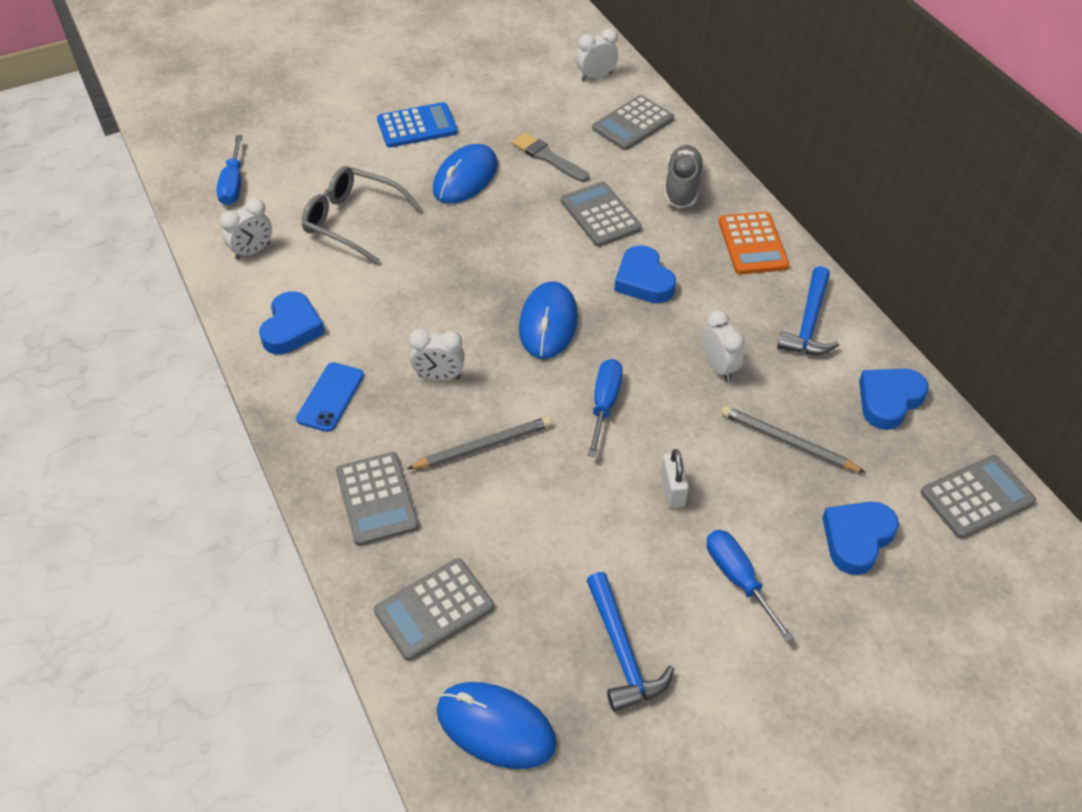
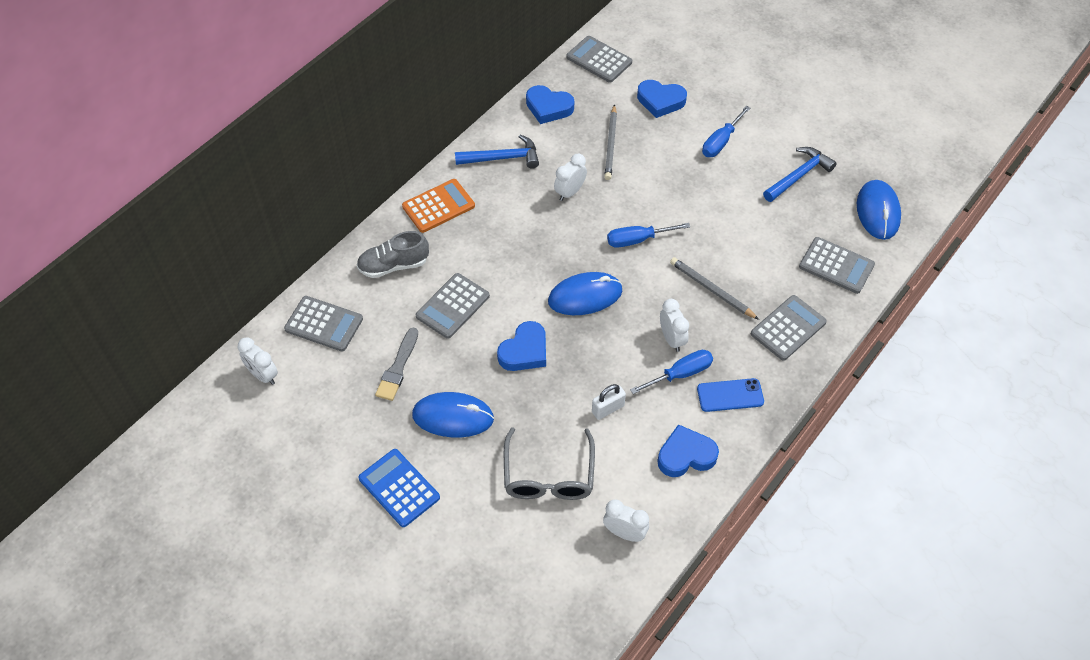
camera: 115 degrees left, 5 degrees up
blue screwdriver [216,135,242,205] -> blue screwdriver moved to [630,350,713,394]
blue heart [614,245,676,303] -> blue heart moved to [497,321,546,371]
white padlock [661,449,689,508] -> white padlock moved to [592,384,626,420]

